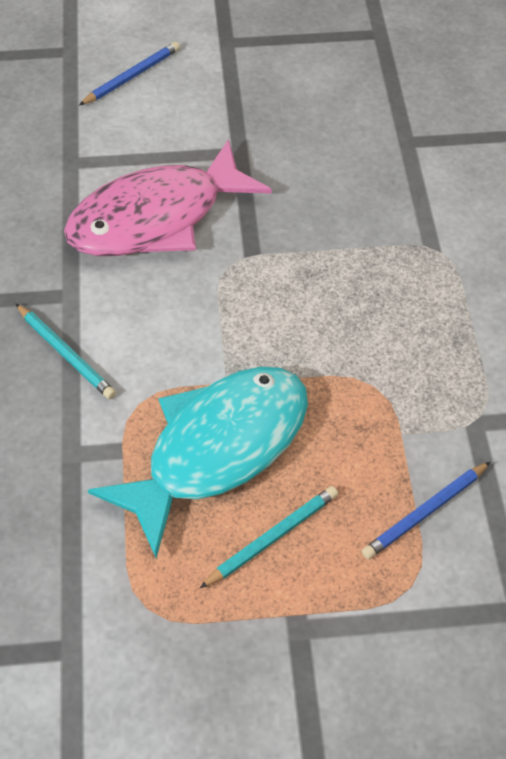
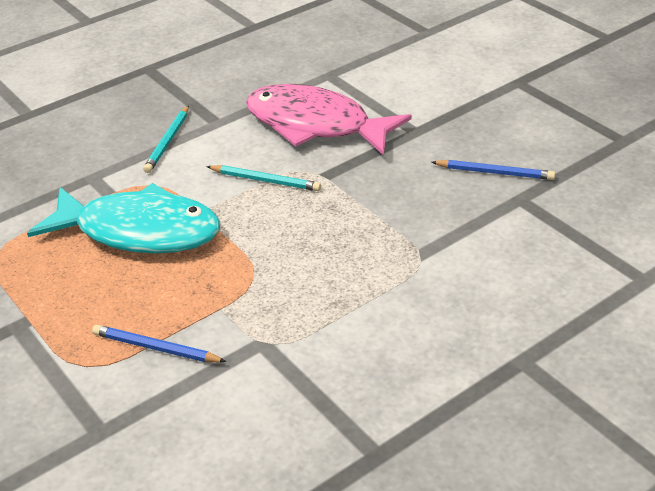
camera: 60 degrees right, 15 degrees down
blue pencil [79,42,180,105] -> blue pencil moved to [432,160,555,180]
turquoise pencil [200,486,338,588] -> turquoise pencil moved to [206,165,321,191]

